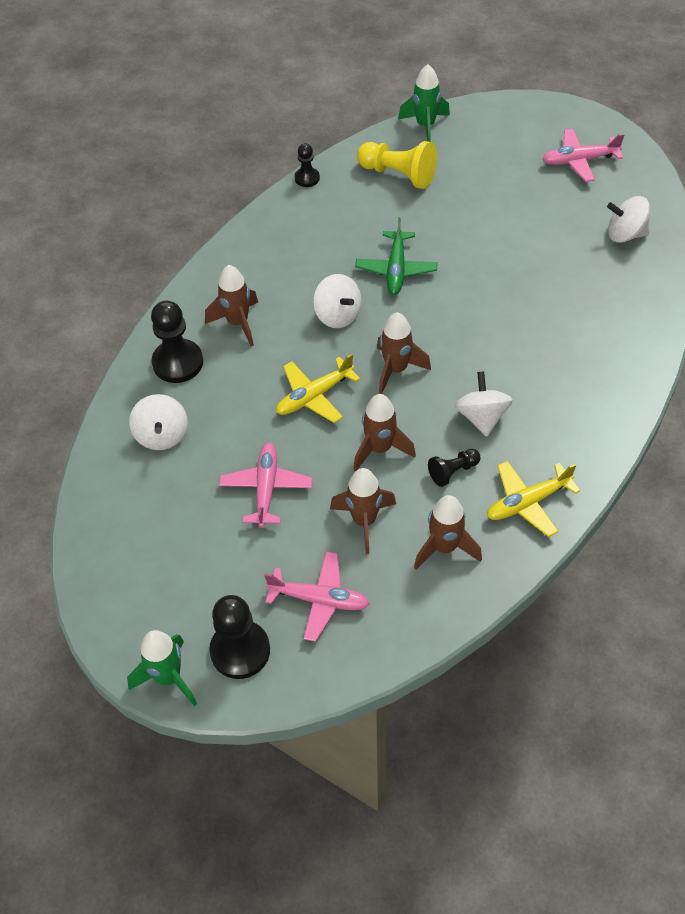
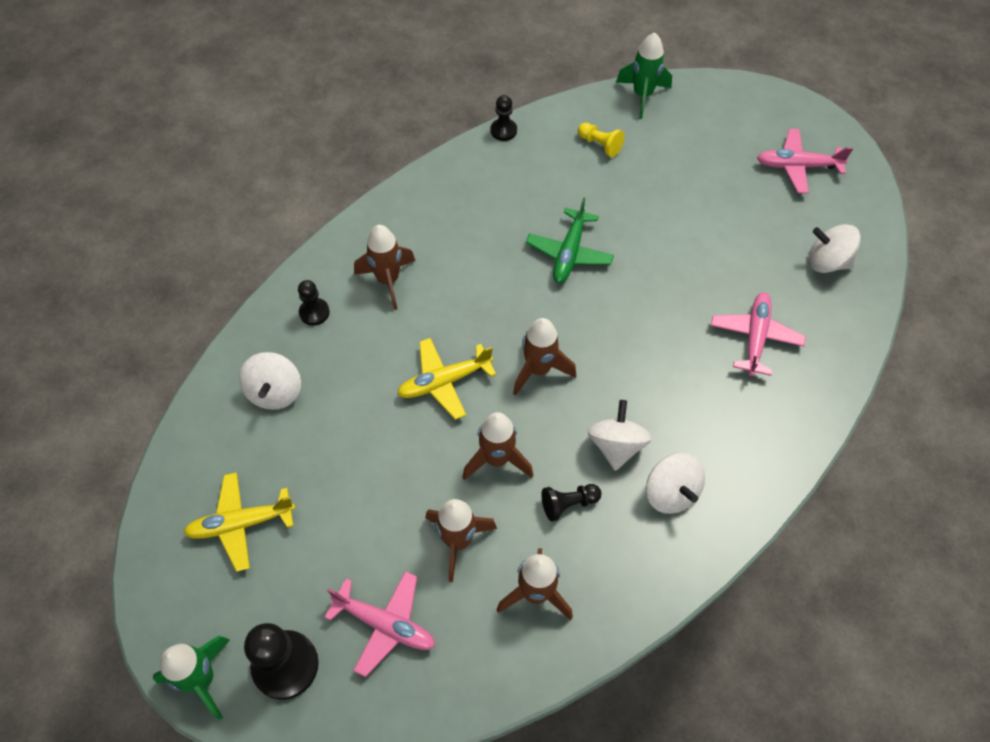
camera: 10 degrees right, 5 degrees up
black pawn [151,301,203,383] -> black pawn [298,280,330,326], size x0.56
pink plane [219,442,313,528] -> pink plane moved to [711,292,806,376]
white spinning top [313,274,362,328] -> white spinning top moved to [646,453,705,514]
yellow pawn [357,141,437,189] -> yellow pawn [578,123,625,157], size x0.56
yellow plane [487,461,580,537] -> yellow plane moved to [183,472,295,572]

